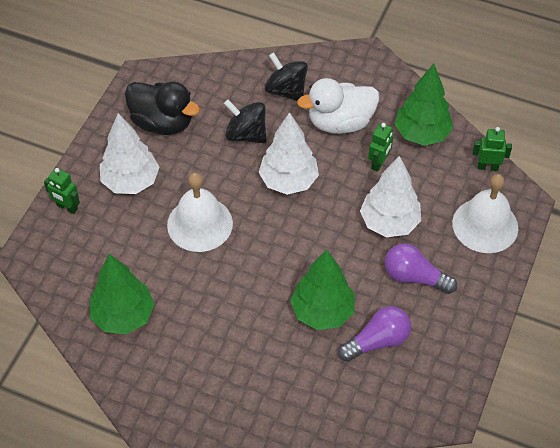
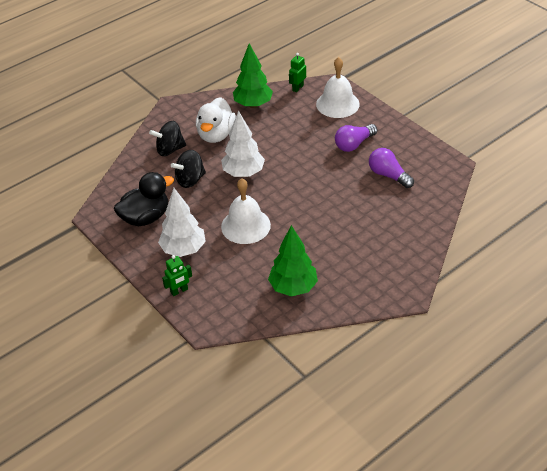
camera: 60 degrees left, 10 degrees down
green tree [290,249,354,330] -> none
purple light bulb [338,306,411,362] -> purple light bulb turned 45 degrees counterclockwise [369,148,414,188]
white tree [360,156,421,237] -> none
green robot [368,123,393,172] -> none

